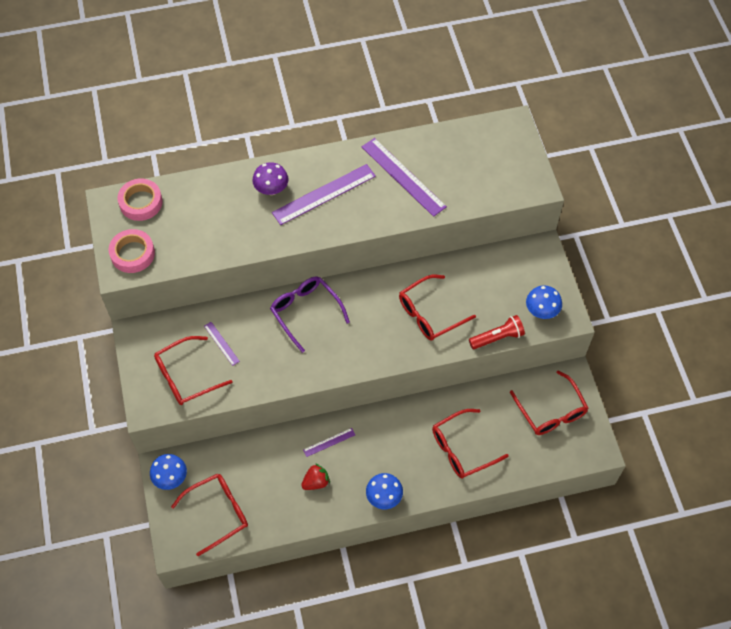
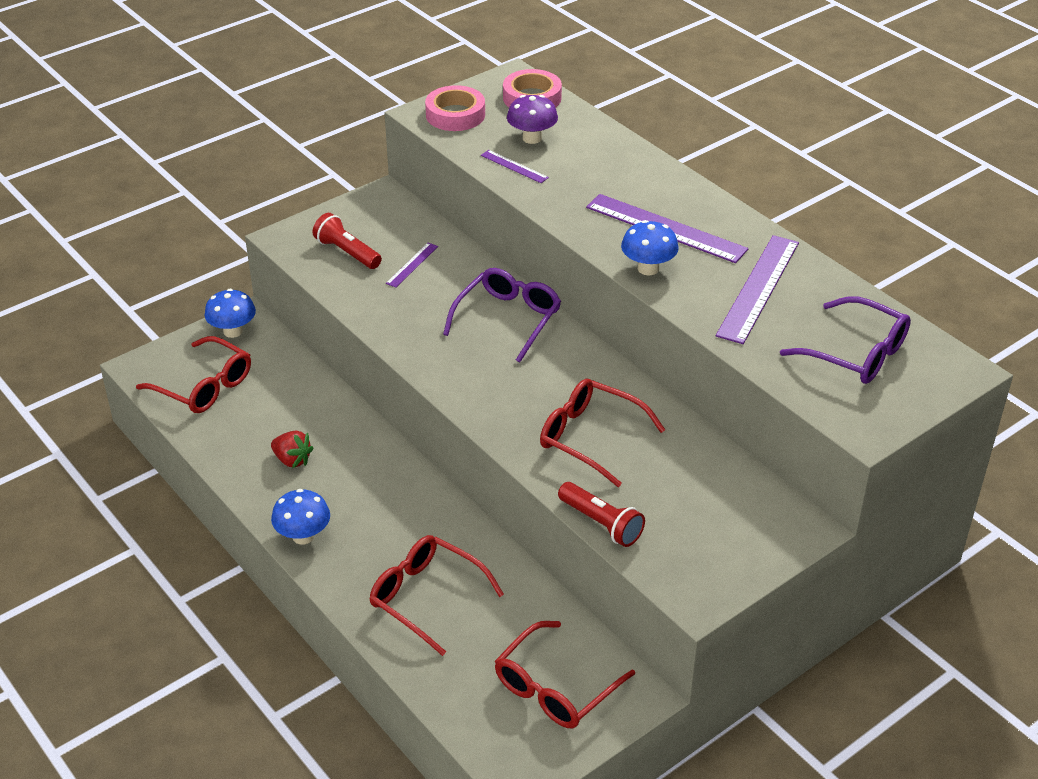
camera: 65 degrees right, 20 degrees down
red glasses [154,336,233,405] -> red flashlight [312,213,382,269]
purple mushroom [252,162,288,195] -> purple mushroom moved to [507,95,558,144]
purple ruler [303,428,355,457] -> purple ruler moved to [481,150,549,183]
blue mushroom [526,285,562,319] -> blue mushroom moved to [621,220,679,275]
none -> purple glasses [780,296,911,384]

